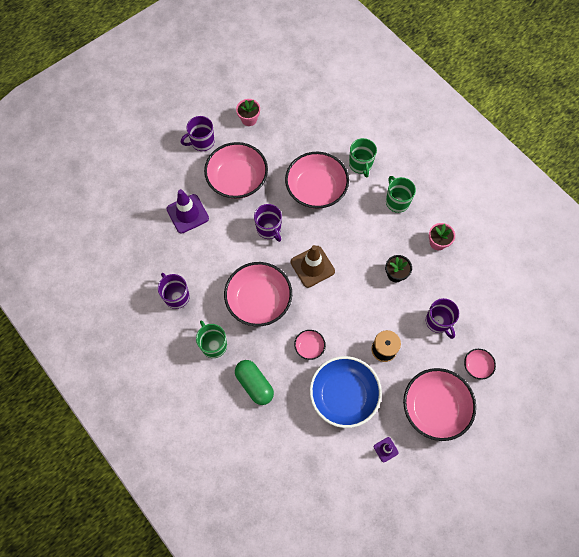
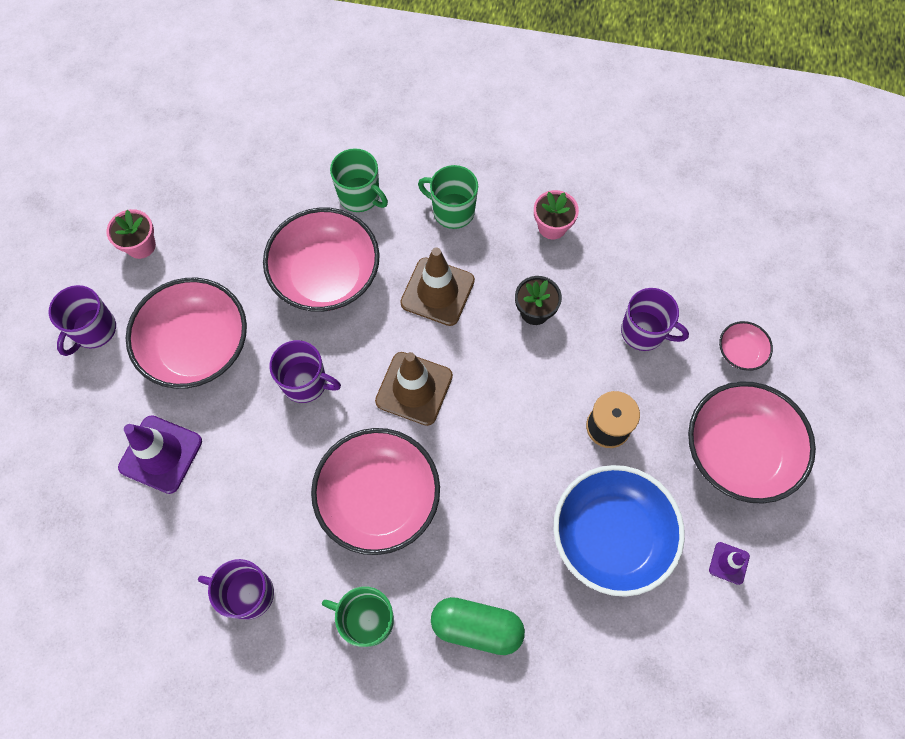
camera: 40 degrees left, 0 degrees up
pink bowl [294,330,325,360] -> none
none -> brown traffic cone [400,247,475,326]

